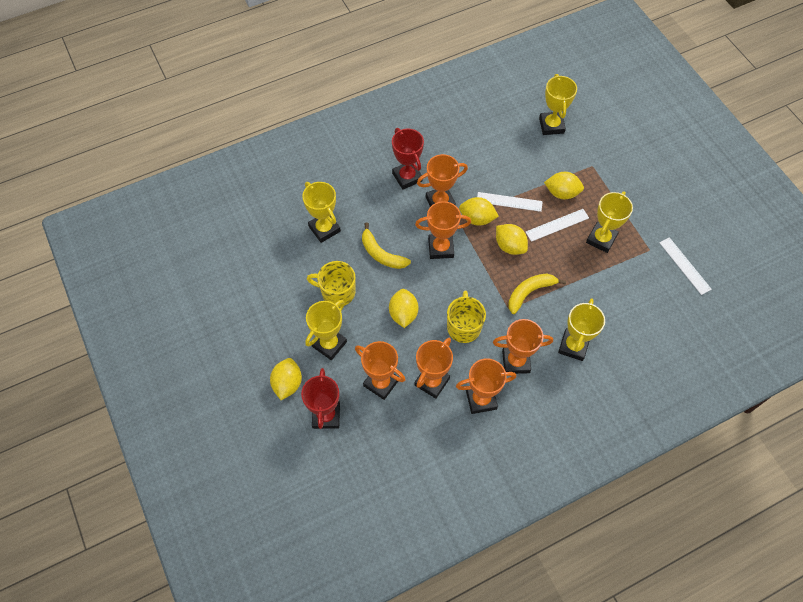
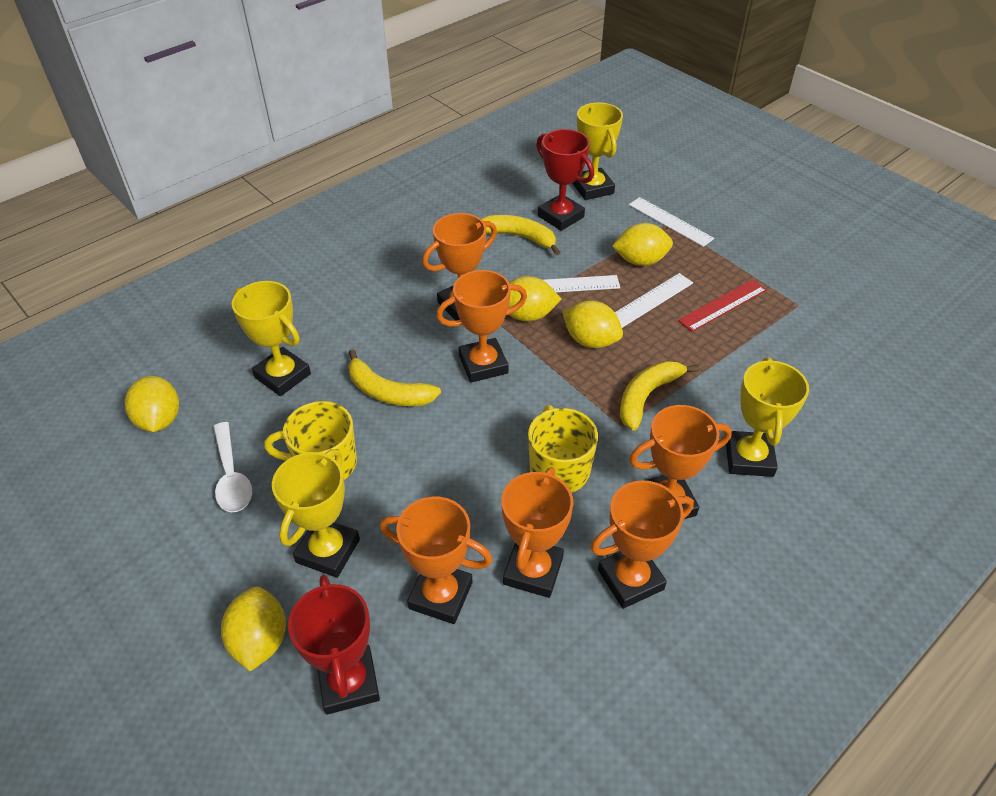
camera: 15 degrees left, 15 degrees down
yellow lemon [389,289,419,328] -> yellow lemon moved to [125,376,179,432]
red trophy [392,128,424,190] -> red trophy moved to [536,129,594,231]
yellow trophy [586,191,633,253] -> red ruler [678,279,767,332]
white ruler [660,237,712,295] -> white ruler moved to [629,197,714,247]
none -> white spoon [213,422,252,512]
none -> yellow banana [481,215,560,255]

